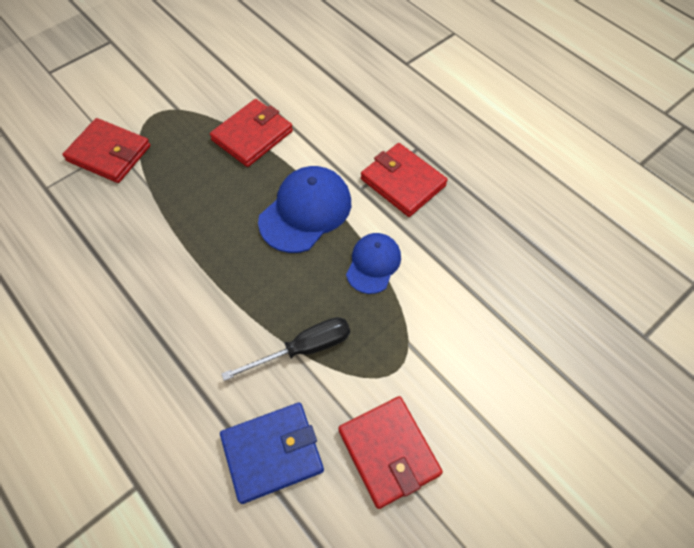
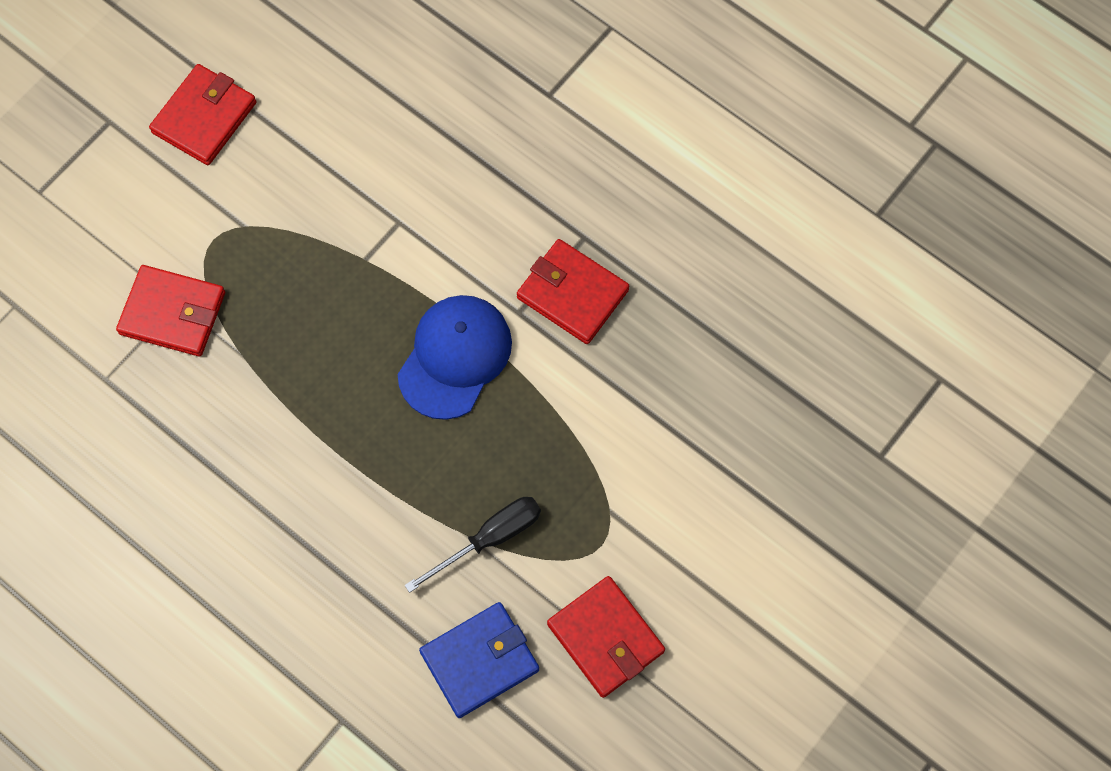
camera: 10 degrees left, 10 degrees up
red wallet [210,99,293,167] -> red wallet moved to [149,64,256,165]
blue cap [346,233,401,294] -> none

